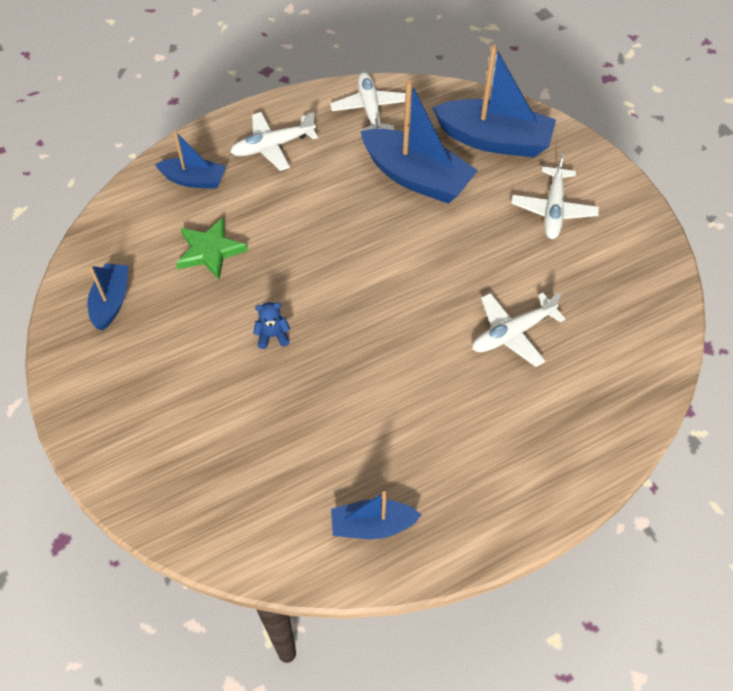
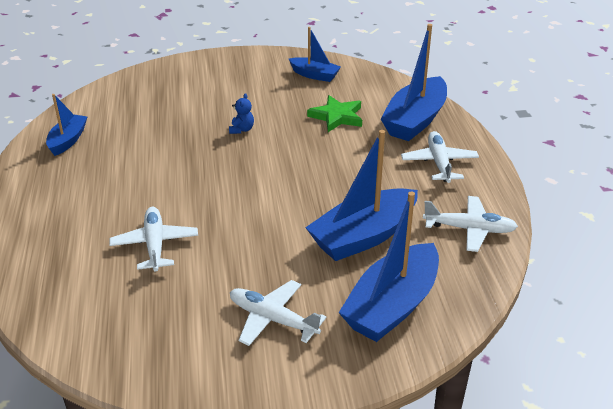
camera: 110 degrees right, 20 degrees down
blue boat [155,130,226,189] -> blue boat [381,24,447,141], size x1.78

